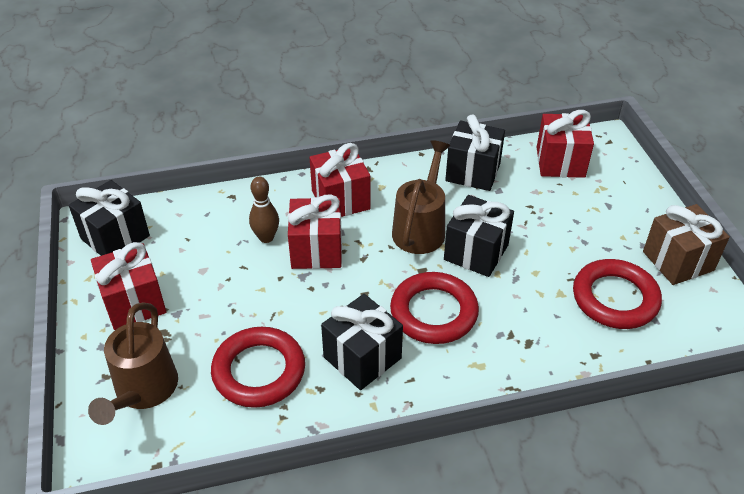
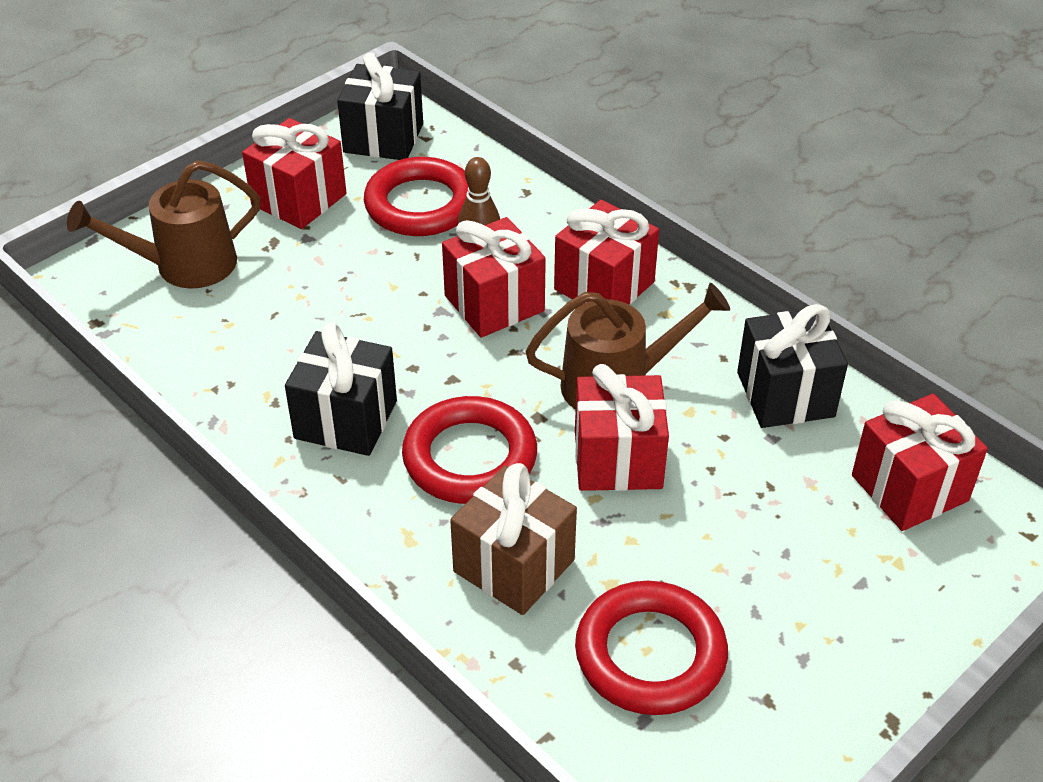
camera: 60 degrees right, 0 degrees up
red ring [211,327,305,408] -> red ring moved to [364,157,468,236]
black gift [444,195,514,277] -> red gift [575,364,669,491]
brown gift [643,204,730,285] -> brown gift moved to [450,463,577,615]

